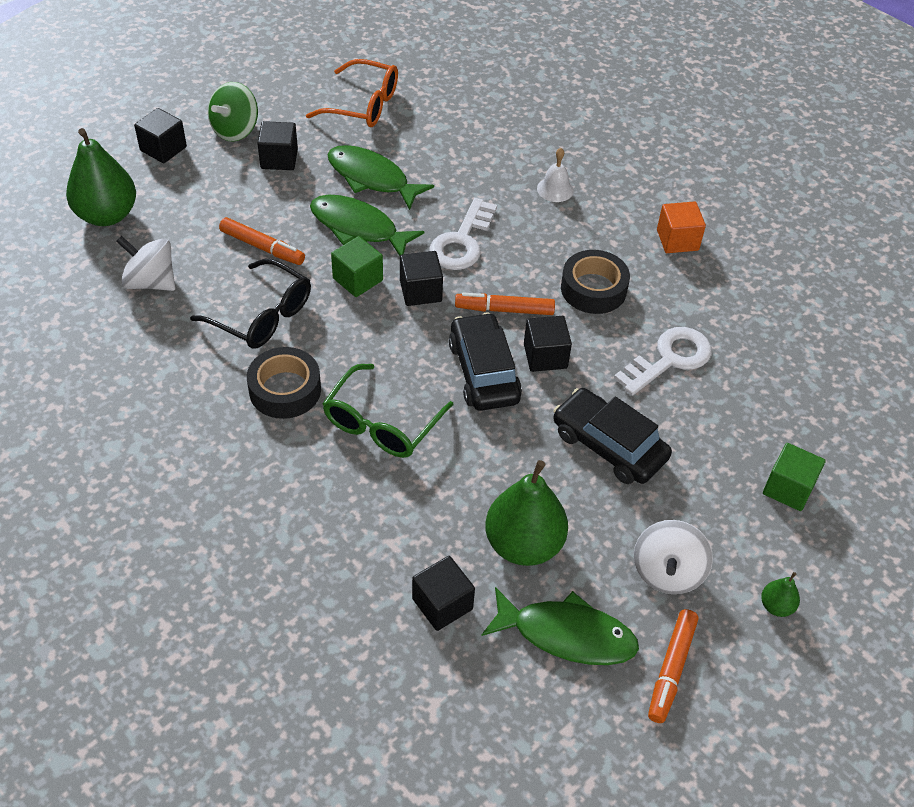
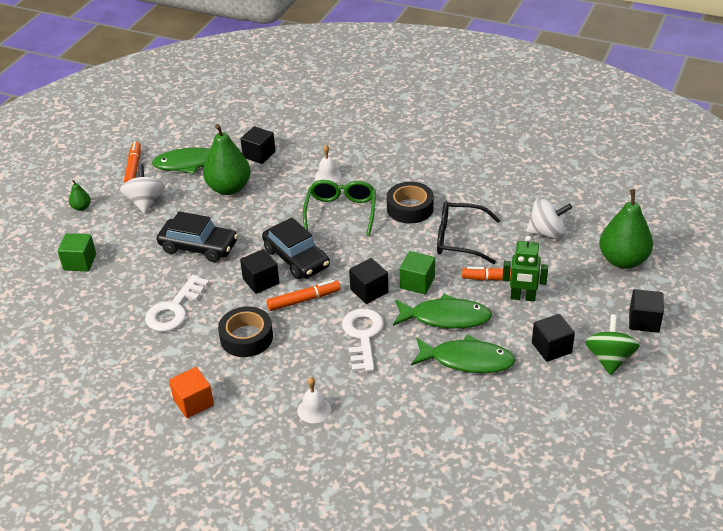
camera: 160 degrees right, 10 degrees down
orange glasses [306,59,398,127] -> none
none -> white bell [315,145,341,183]
none -> green robot [502,236,548,301]

